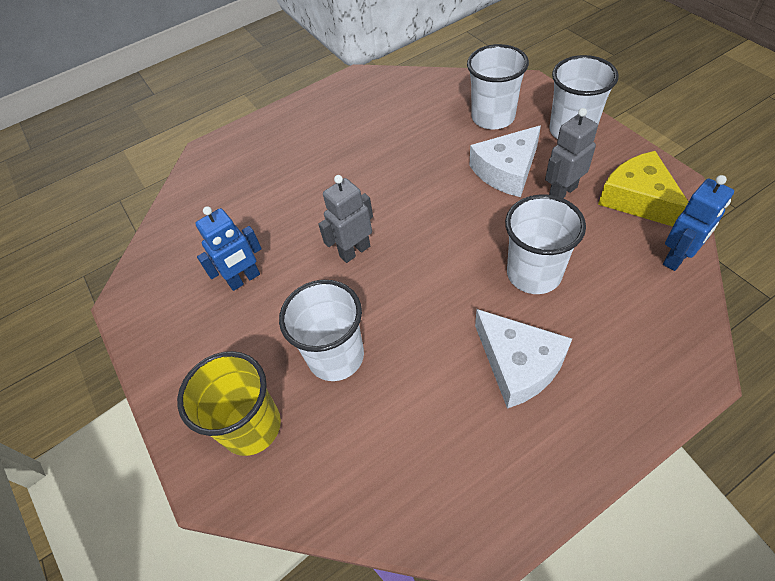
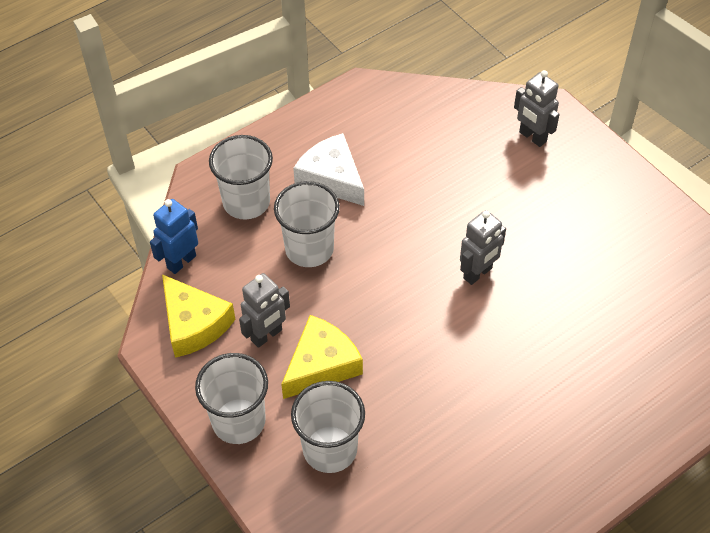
camera: 170 degrees right, 0 degrees up
yellow cup [177,351,281,456] -> grey robot [514,70,560,147]
blue robot [195,206,262,291] -> none
white cup [279,280,364,381] -> white cup moved to [209,135,273,220]
white cheese [469,125,541,197] -> yellow cheese [281,315,363,399]

